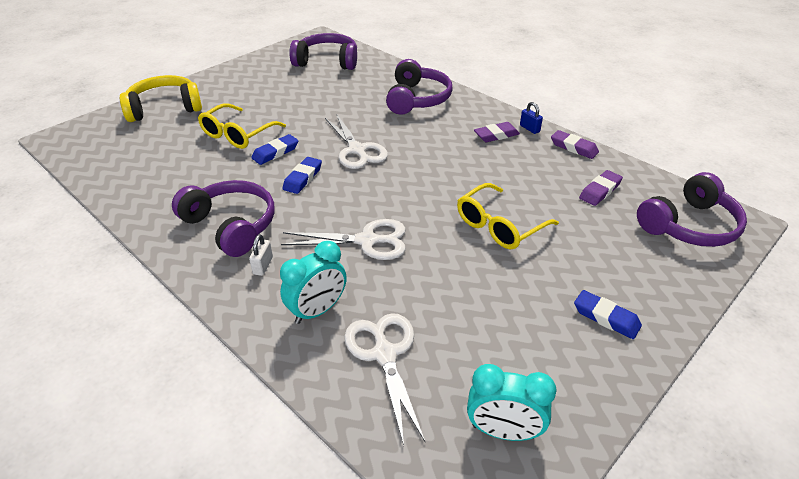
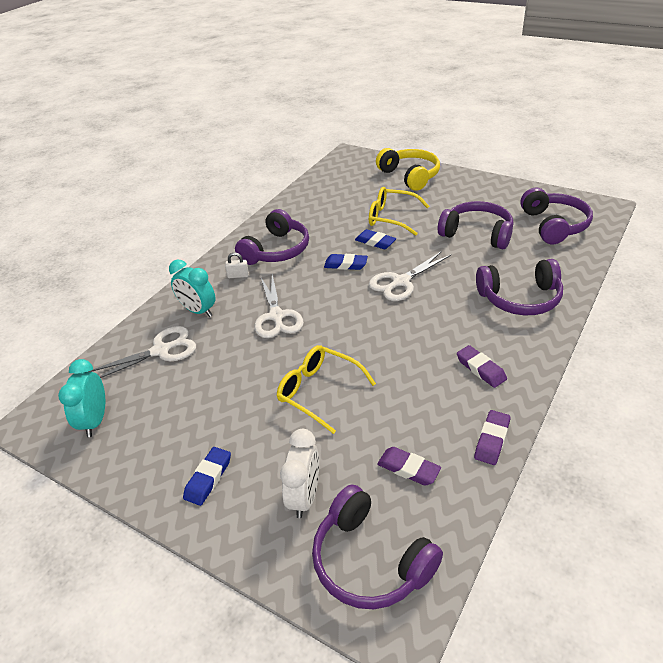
camera: 80 degrees right, 0 degrees up
blue padlock [520,102,543,134] -> none
none -> white clock [280,429,319,518]
none -> purple headphones [438,201,513,249]

